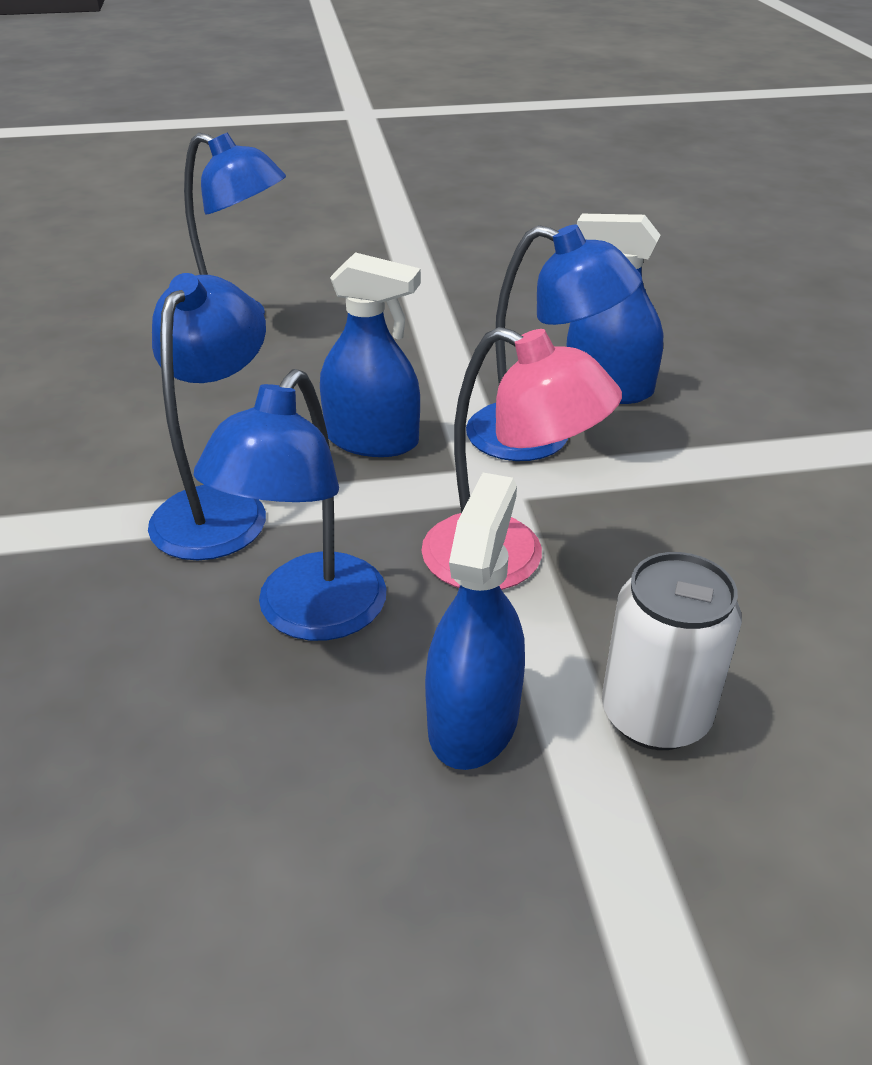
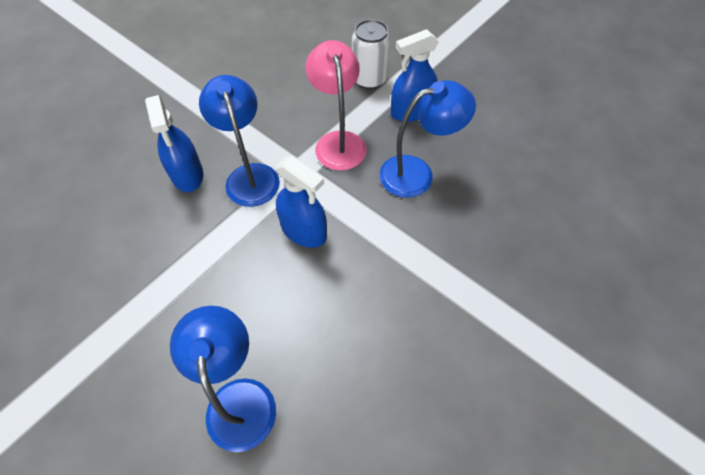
camera: 130 degrees left, 20 degrees up
blue lamp [148,273,266,561] -> none
blue spray bottle [320,252,421,457] -> blue spray bottle turned 150 degrees clockwise [276,156,327,248]

